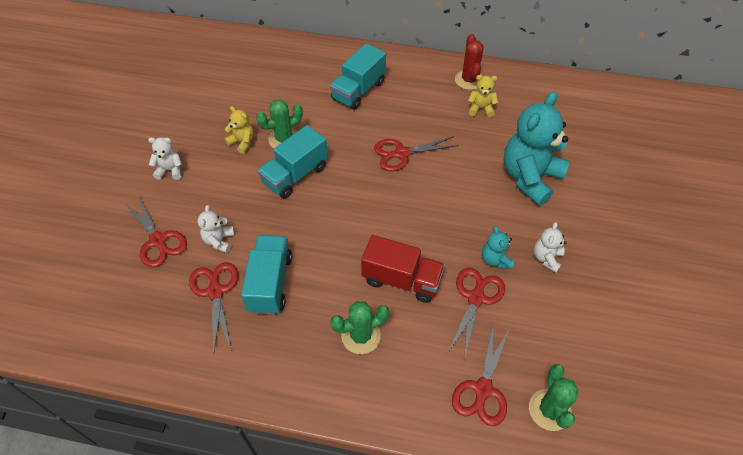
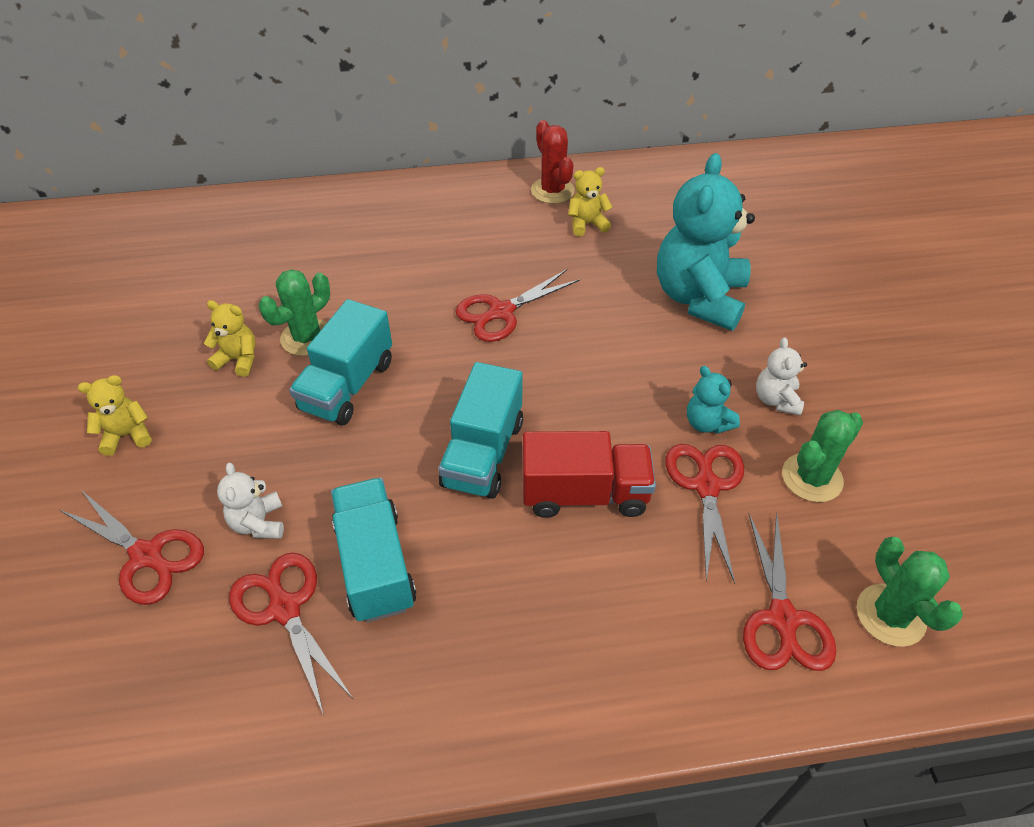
camera: 20 degrees left, 5 degrees down
white teddy bear [148,137,182,180] -> yellow teddy bear [78,375,152,456]
turquoise truck [330,43,386,110] -> turquoise truck moved to [438,362,523,499]
green cactus [330,301,389,354] -> green cactus moved to [782,410,863,502]

